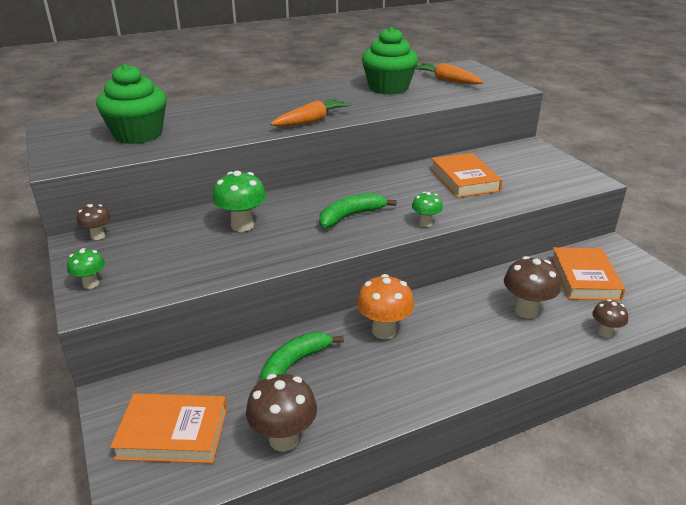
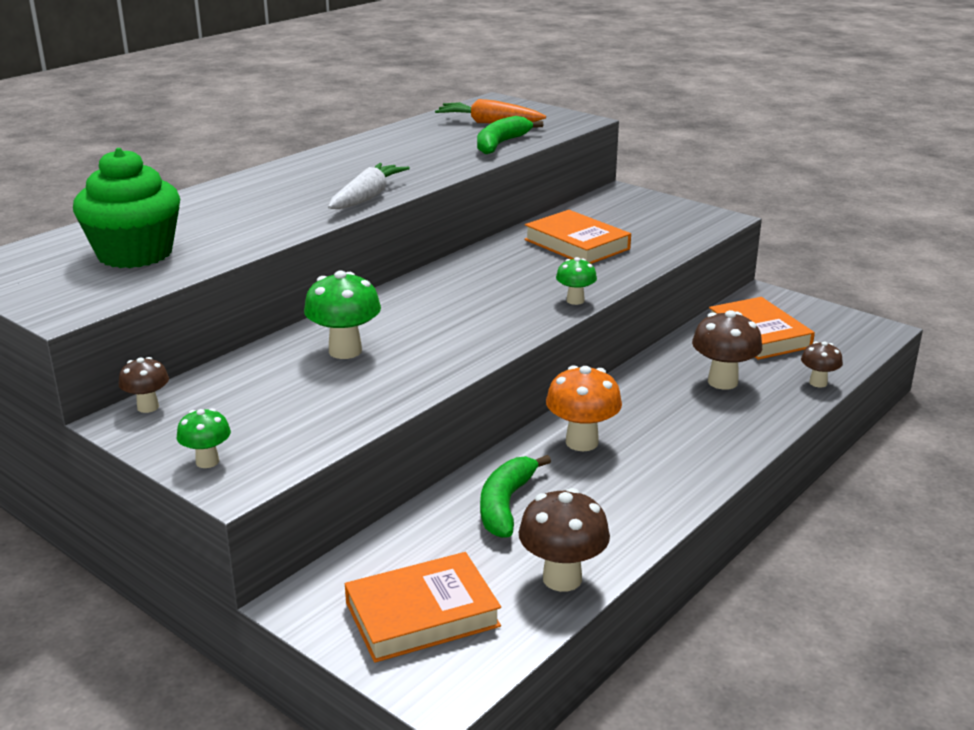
camera: 25 degrees left, 5 degrees down
orange carrot [270,98,351,127] -> white carrot [328,163,410,209]
green banana [319,193,397,228] -> green banana moved to [477,116,544,154]
green cupcake [362,27,418,95] -> none

